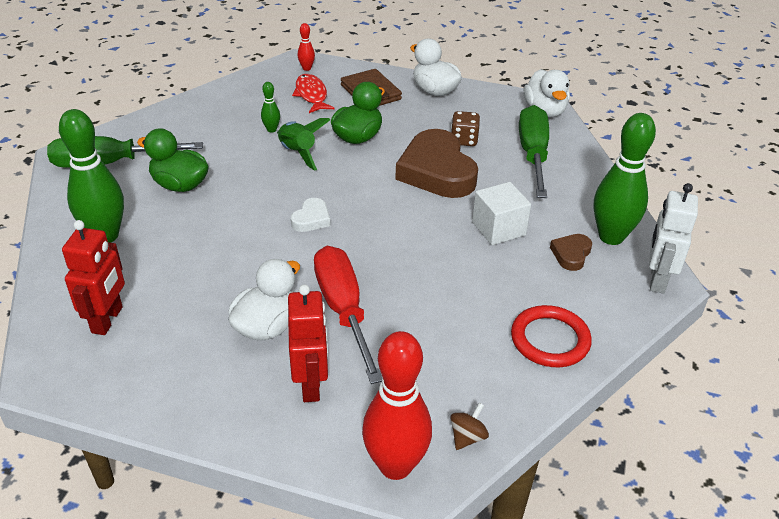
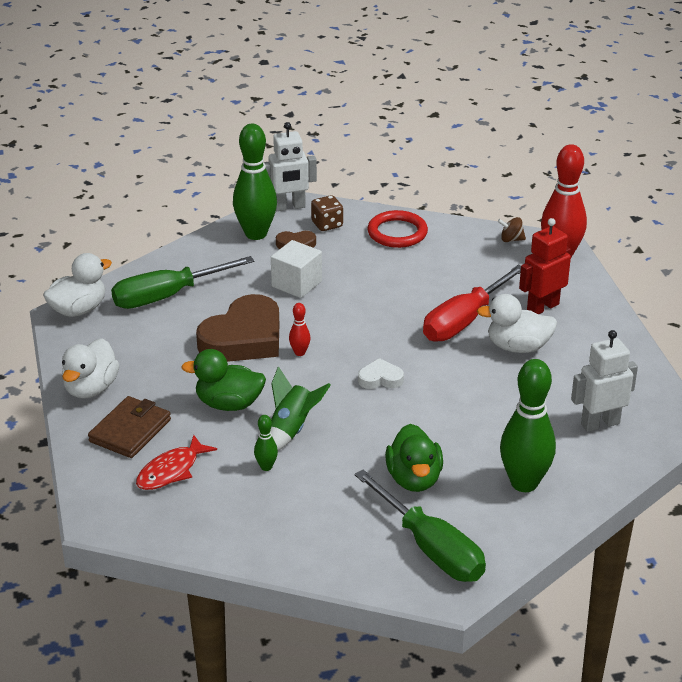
camera: 120 degrees left, 5 degrees down
red robot [62,220,125,335] -> white robot [571,330,638,432]
red bowling pin [298,23,315,71] -> red bowling pin moved to [289,303,310,356]
brown dice [451,111,480,146] -> brown dice moved to [311,195,343,231]

